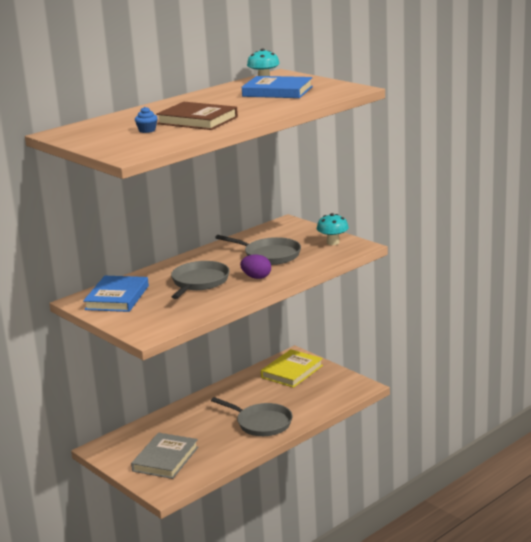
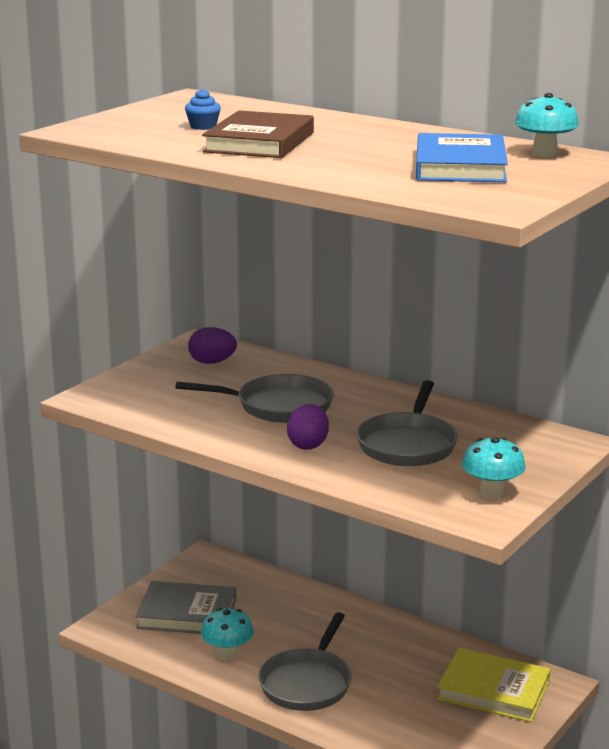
camera: 75 degrees right, 0 degrees up
blue book [83,276,149,312] -> purple egg [188,327,237,364]
none -> turquoise mushroom [201,608,254,660]

